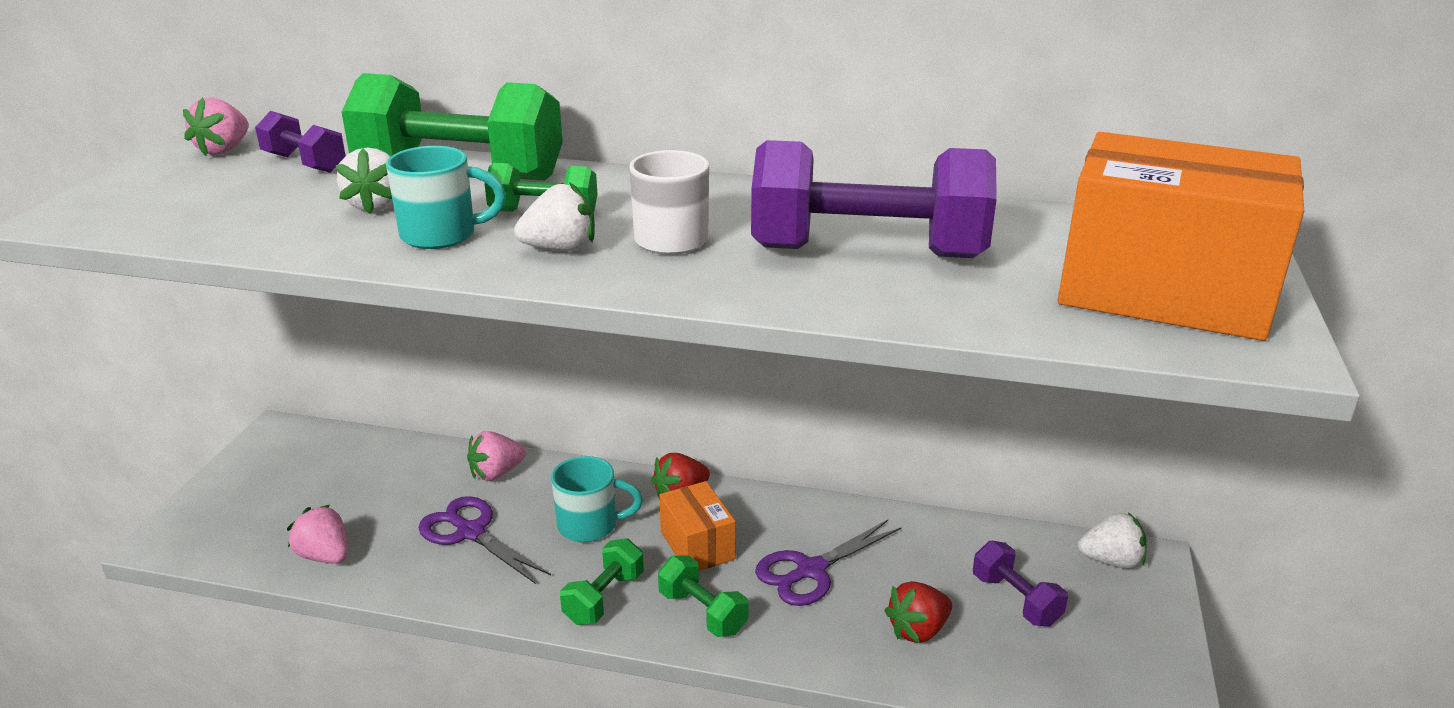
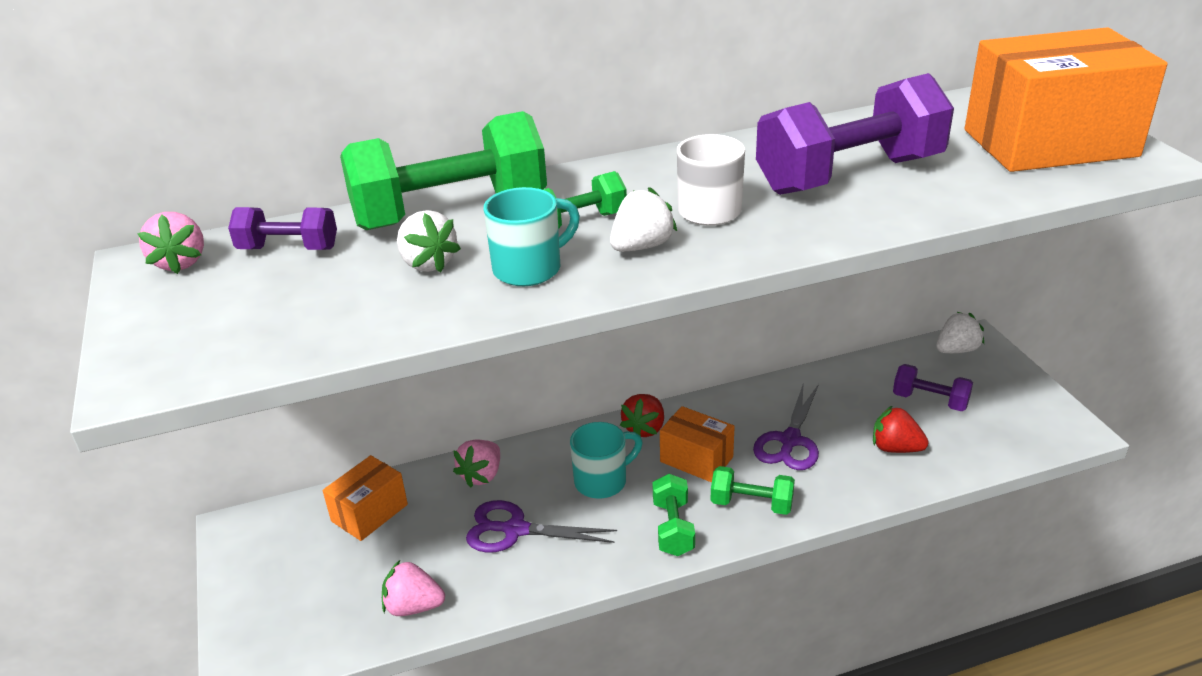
camera: 30 degrees left, 5 degrees up
red strawberry [884,581,952,644] -> red strawberry turned 90 degrees clockwise [873,405,929,453]
none -> orange box [323,455,408,541]

